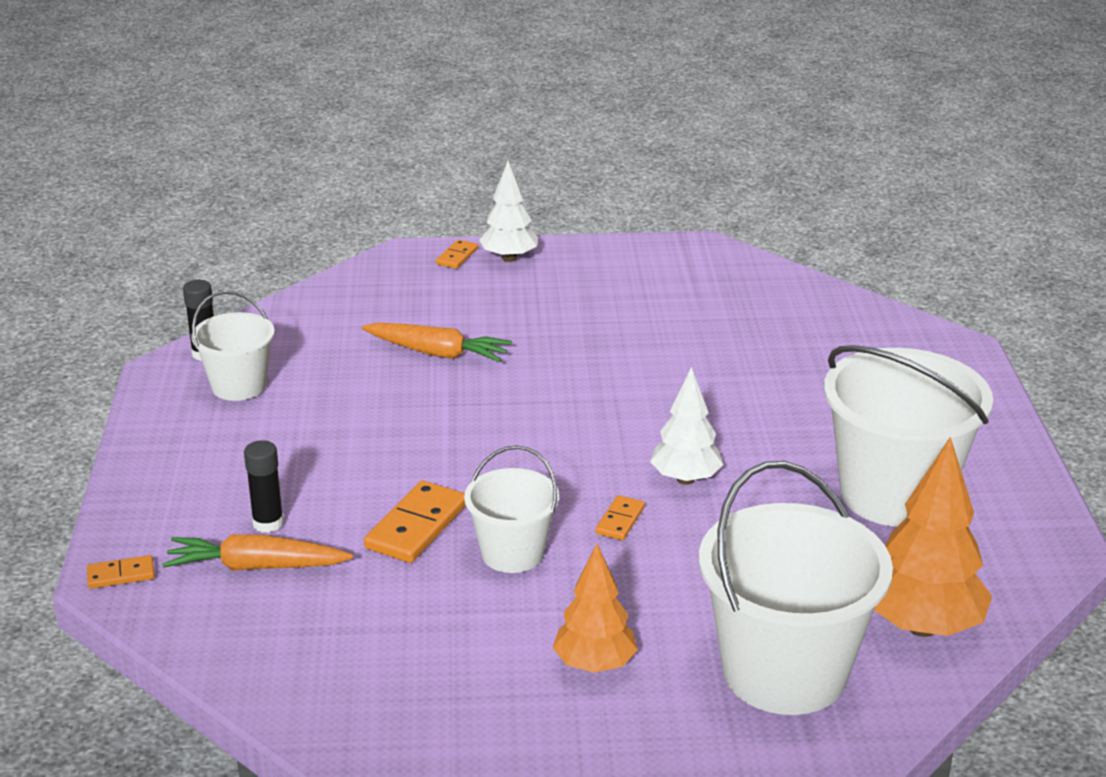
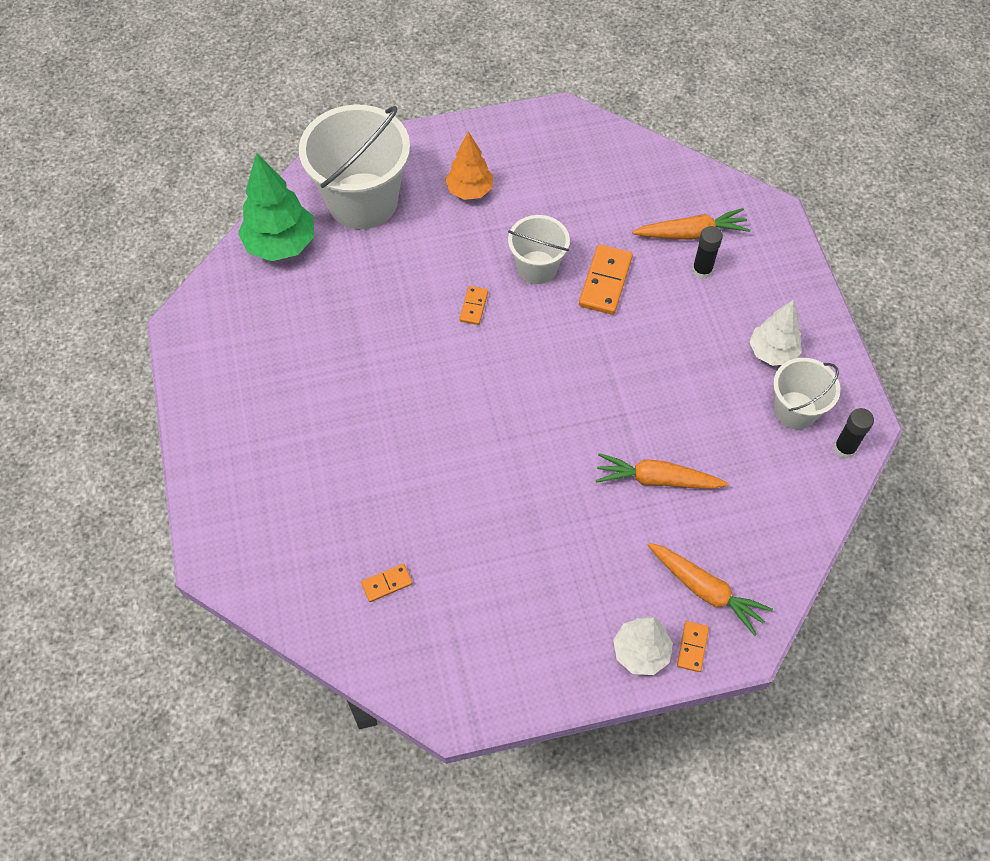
camera: 170 degrees right, 30 degrees up
orange domino [87,555,155,589] -> orange domino moved to [361,564,413,602]
white tree [650,367,723,485] -> white tree moved to [749,300,801,366]
white bucket [824,345,993,527] -> none
orange tree [874,437,992,637] -> green tree [238,153,314,261]
none -> orange carrot [648,543,773,636]

